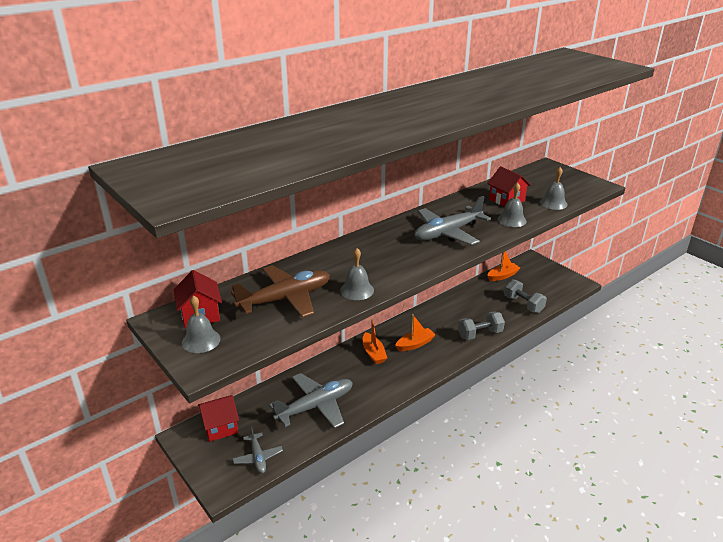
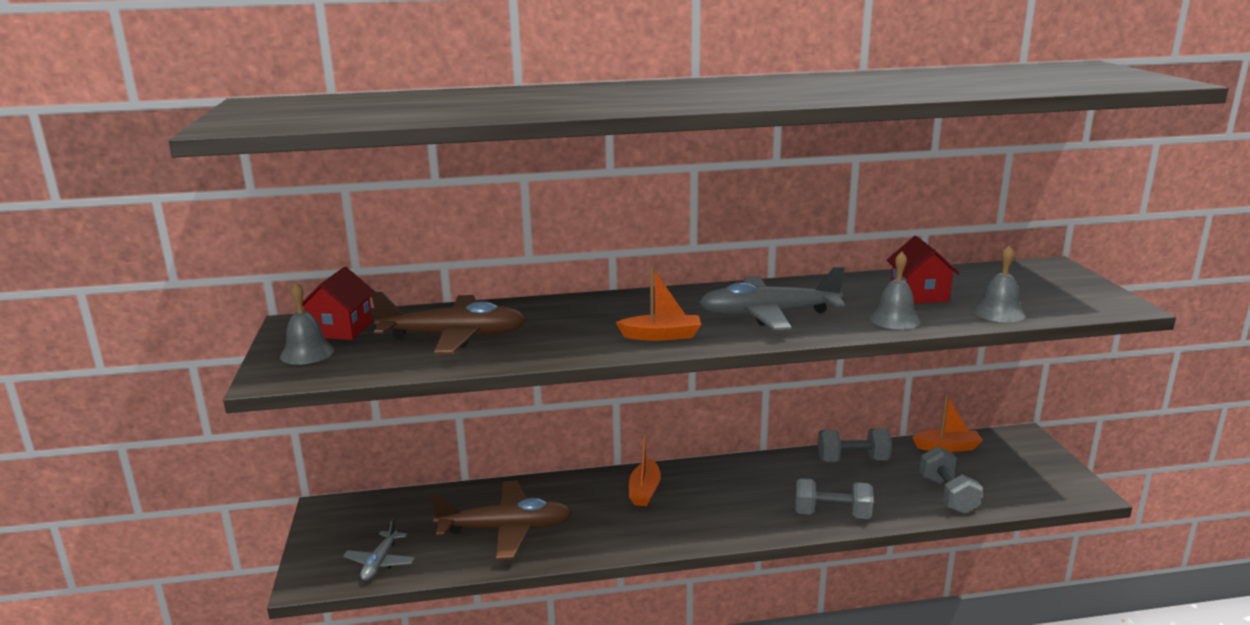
camera: 30 degrees right, 10 degrees down
red house [198,395,239,442] -> none
grey plane [269,373,353,428] -> brown plane [431,481,572,560]
grey bell [340,248,374,300] -> none
orange boat [395,314,436,351] -> orange boat moved to [615,266,701,341]
none -> grey dumbbell [818,429,892,462]

